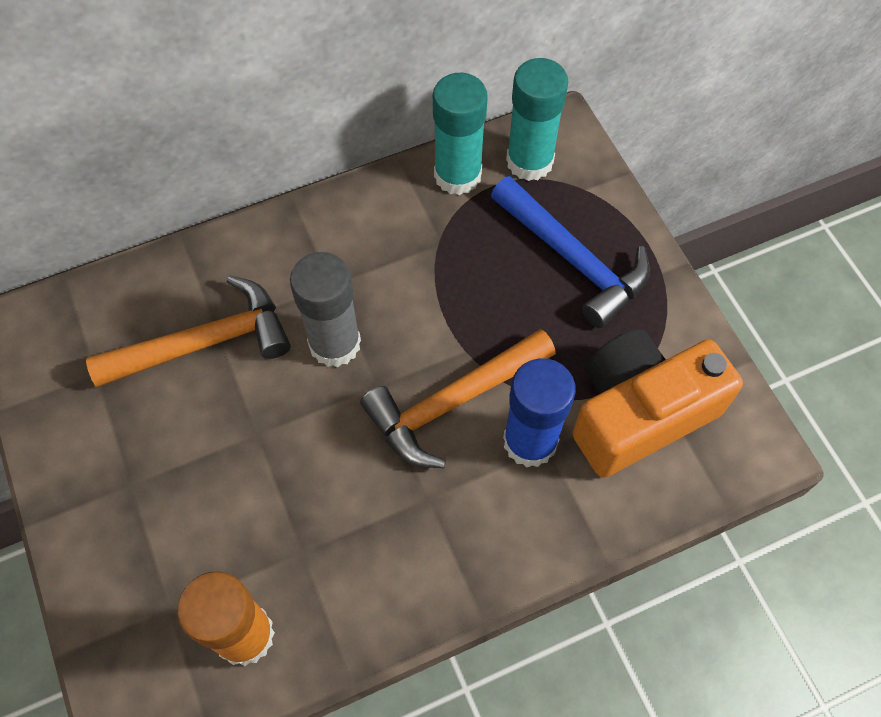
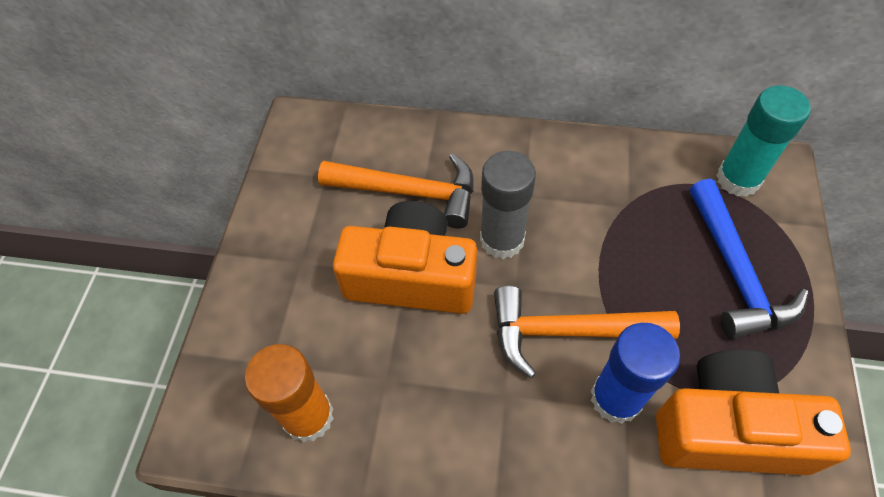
camera: 35 degrees right, 5 degrees down
turquoise glue stick [433,73,488,195] -> none
none -> orange camera [333,201,477,314]

